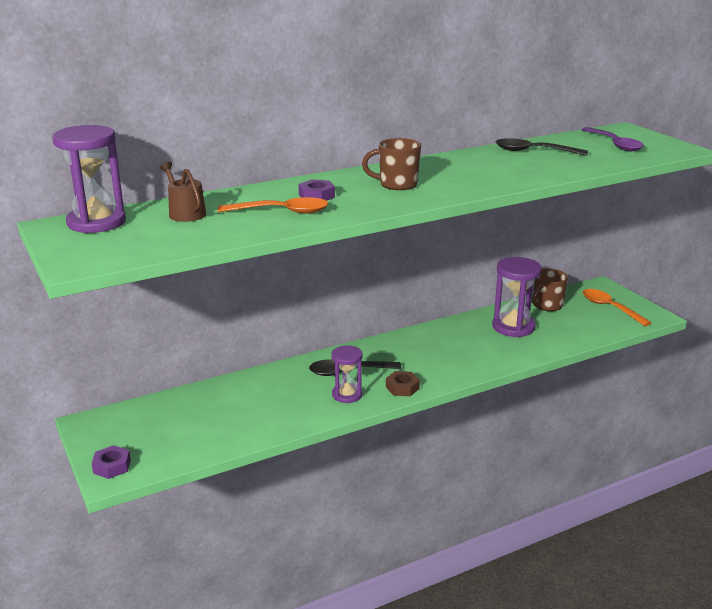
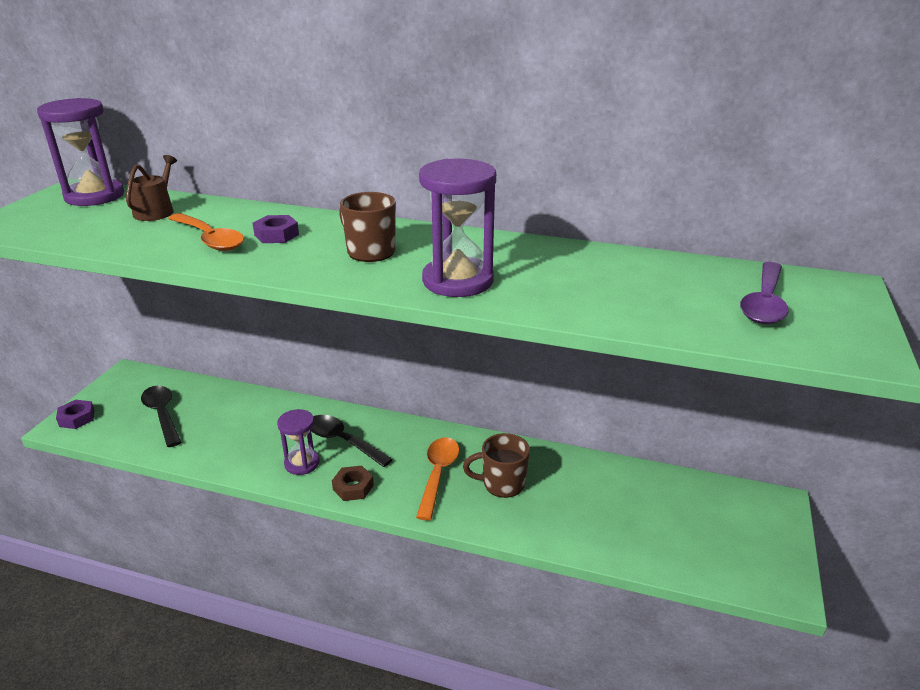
camera: 45 degrees right, 5 degrees up
purple hourglass [492,257,542,337] -> purple hourglass moved to [419,159,496,297]
black spoon [495,138,588,156] -> black spoon moved to [141,385,181,447]
brown mug [532,269,568,311] -> brown mug moved to [463,433,530,498]
orange spoon [583,289,652,326] -> orange spoon moved to [416,438,459,521]

